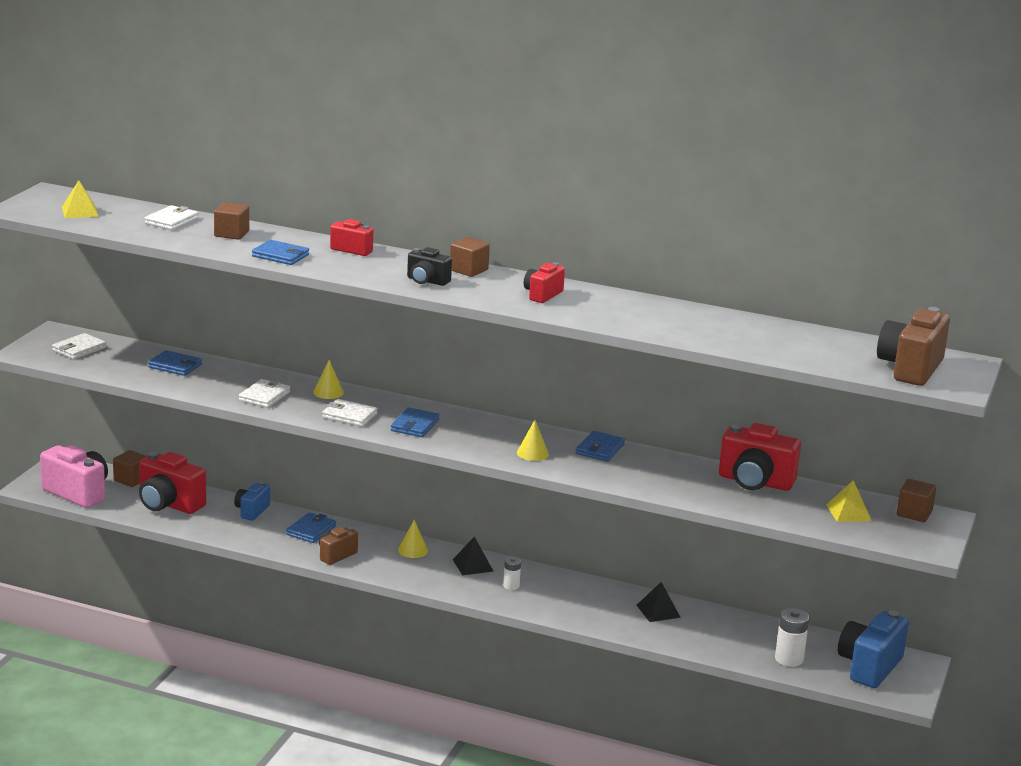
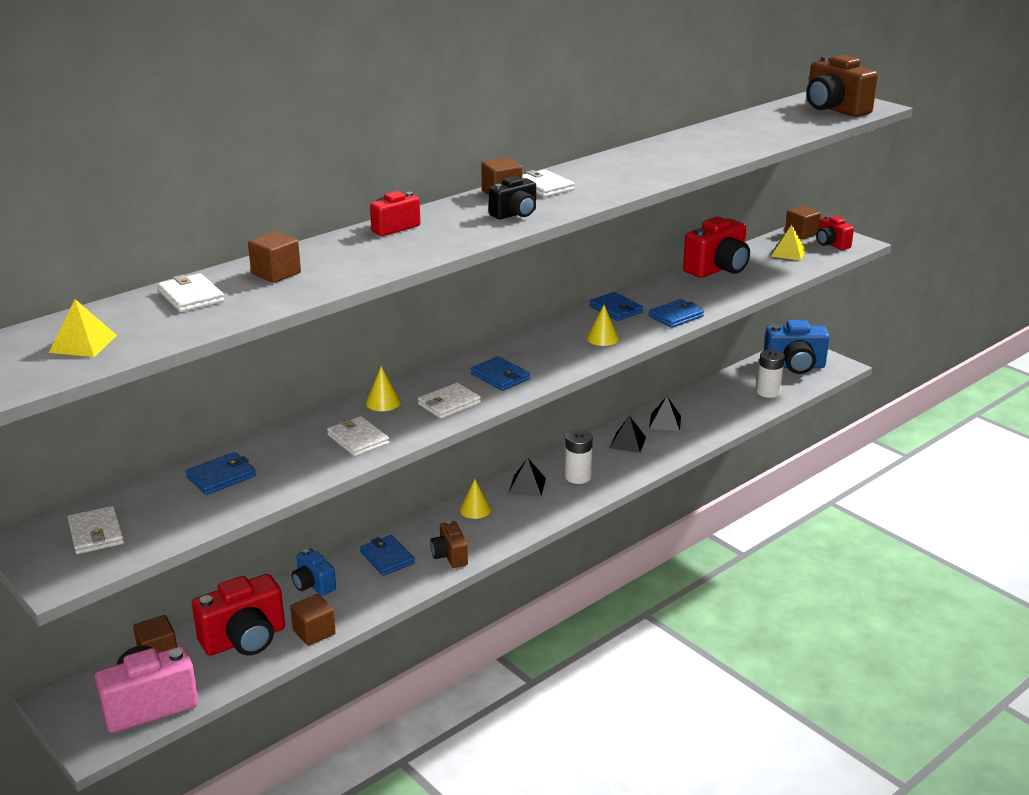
camera: 60 degrees left, 5 degrees up
blue wallet [252,240,309,265] -> blue wallet moved to [648,299,704,328]
white battery [503,557,521,590] -> white battery [565,430,593,484], size x1.66
red camera [524,262,565,303] -> red camera moved to [816,215,854,250]
blue camera [838,610,909,688] -> blue camera turned 60 degrees counterclockwise [764,320,830,374]
none -> brown cube [290,594,336,646]
none -> white wallet [522,169,575,197]
none -> black pyramid [610,416,646,453]

